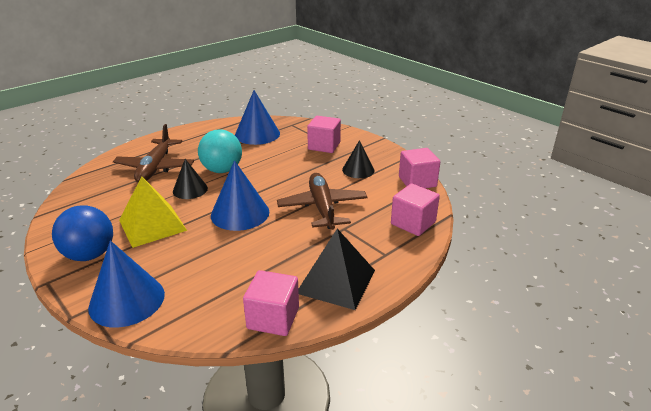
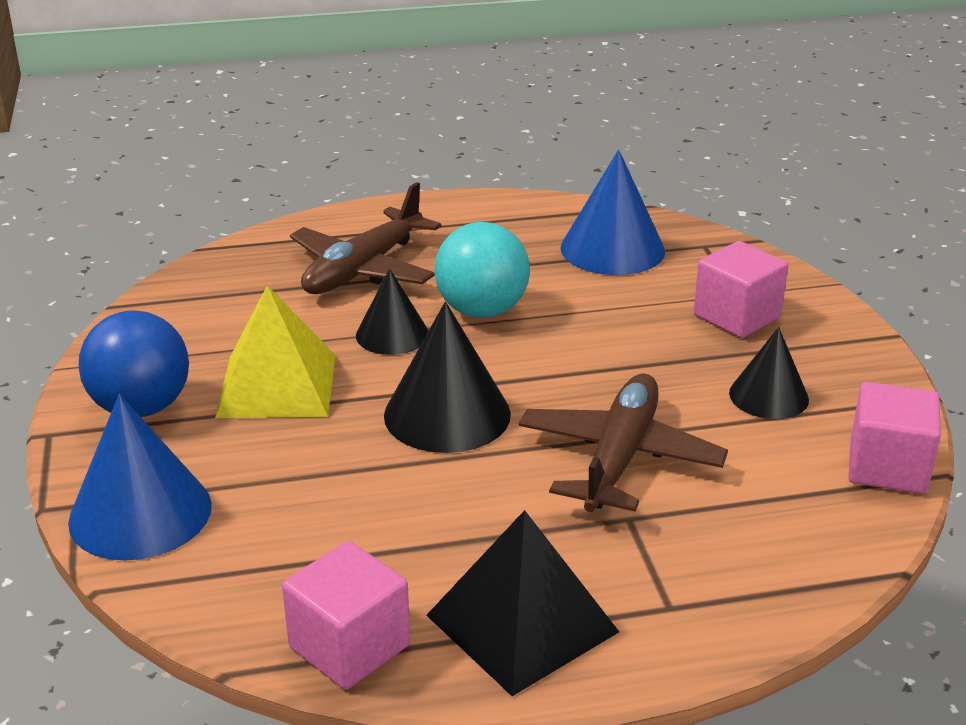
camera: 30 degrees right, 0 degrees up
blue cone [211,160,269,231] -> black cone [384,302,511,453]
pink cube [391,183,440,236] -> none

